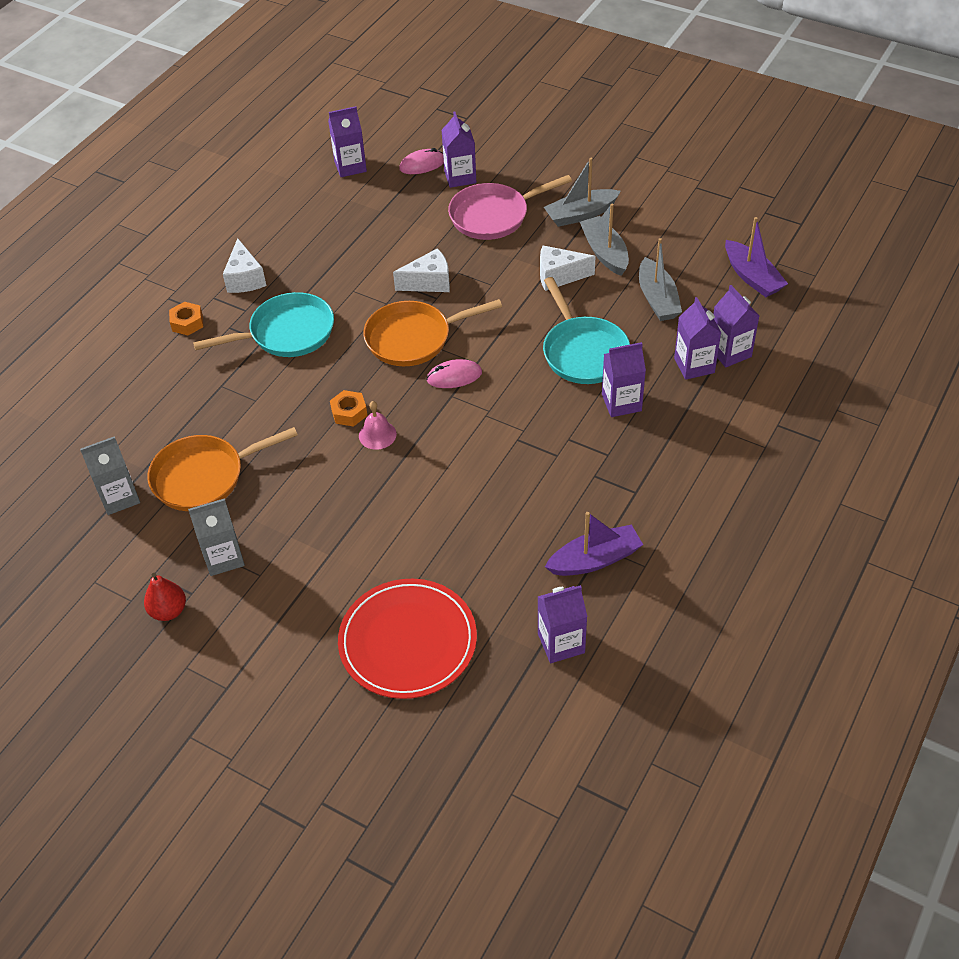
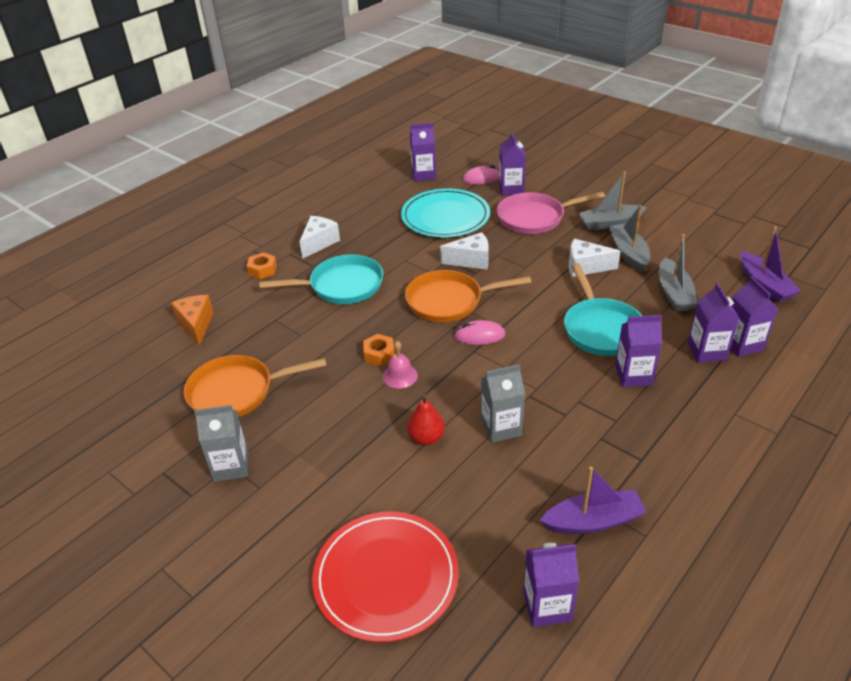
camera: 10 degrees right, 10 degrees down
grey carton [80,436,140,515] -> grey carton moved to [481,364,525,443]
red pear [144,573,186,621] -> red pear moved to [407,394,445,445]
white cheese [223,238,266,293] -> white cheese turned 150 degrees counterclockwise [299,216,340,259]
none -> orange cheese [171,295,214,346]
none -> turquoise plate [401,188,490,238]

